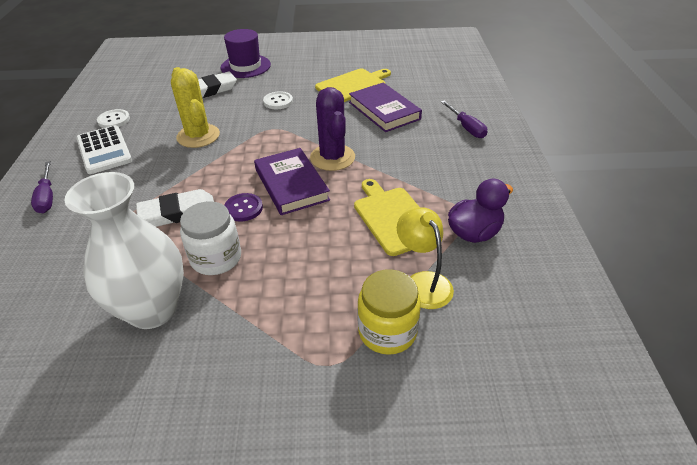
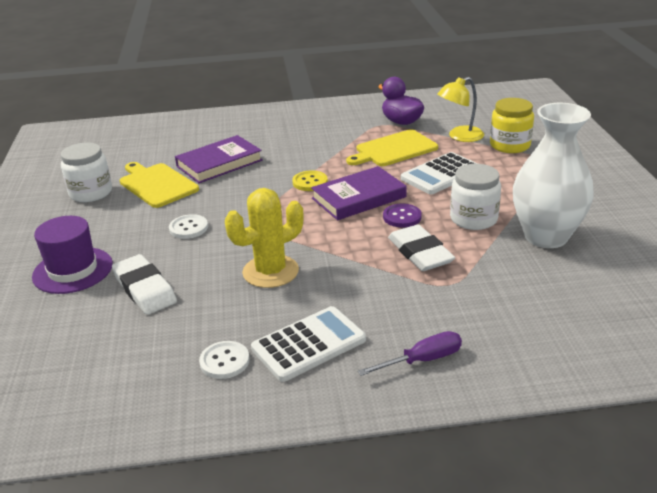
camera: 95 degrees left, 10 degrees down
purple cactus [310,87,355,171] -> yellow button [292,170,328,191]
purple screwdriver [441,101,487,138] -> none
none -> white jar [61,143,112,202]
none -> white calculator [401,152,478,194]

